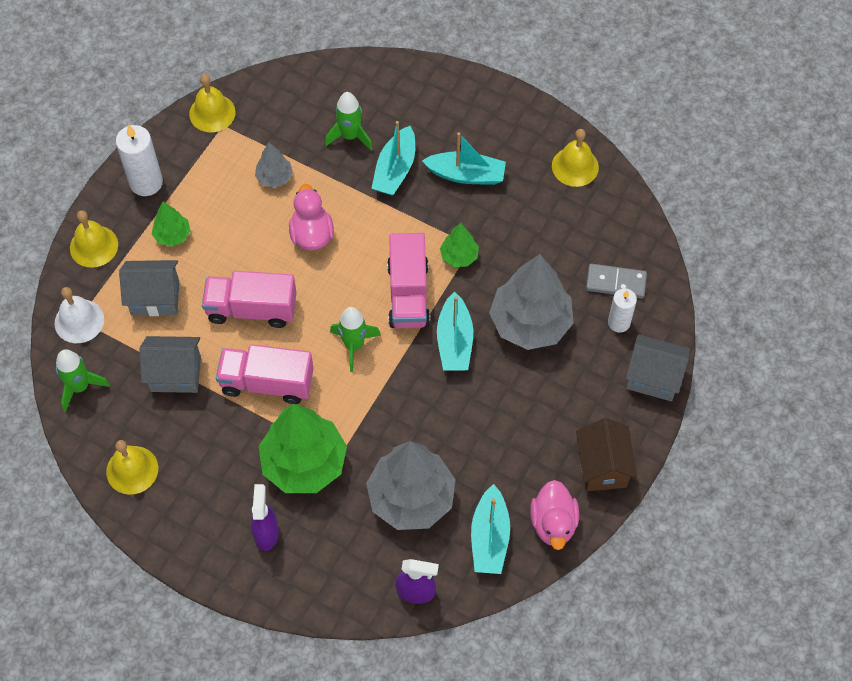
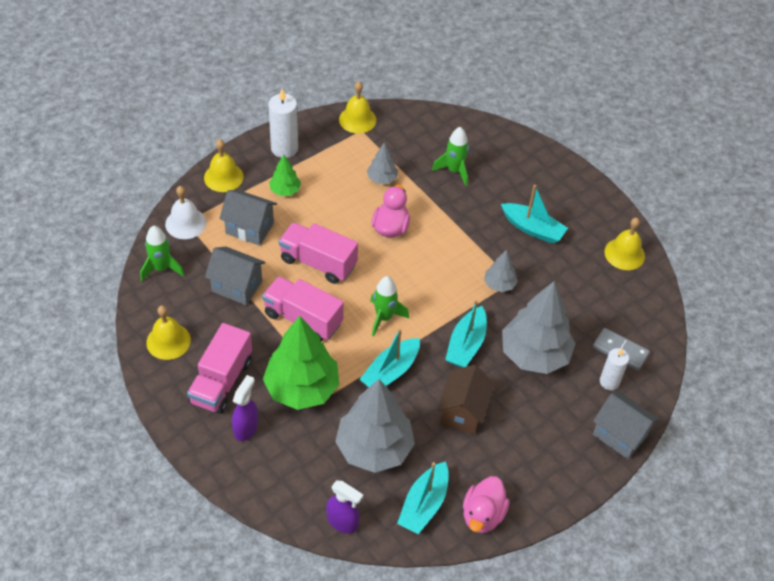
camera: 20 degrees right, 10 degrees down
turquoise boat [371,121,415,195] -> turquoise boat moved to [359,328,420,387]
pink truck [387,233,430,328] -> pink truck moved to [187,323,252,414]
green tree [440,223,479,267] -> grey tree [484,250,518,292]
brown house [576,418,637,491] -> brown house moved to [437,365,495,434]

